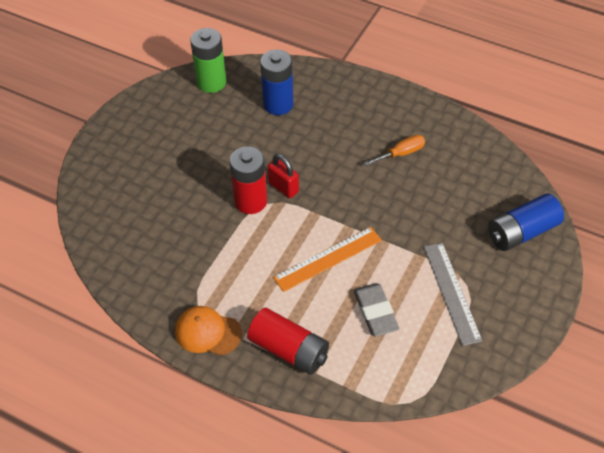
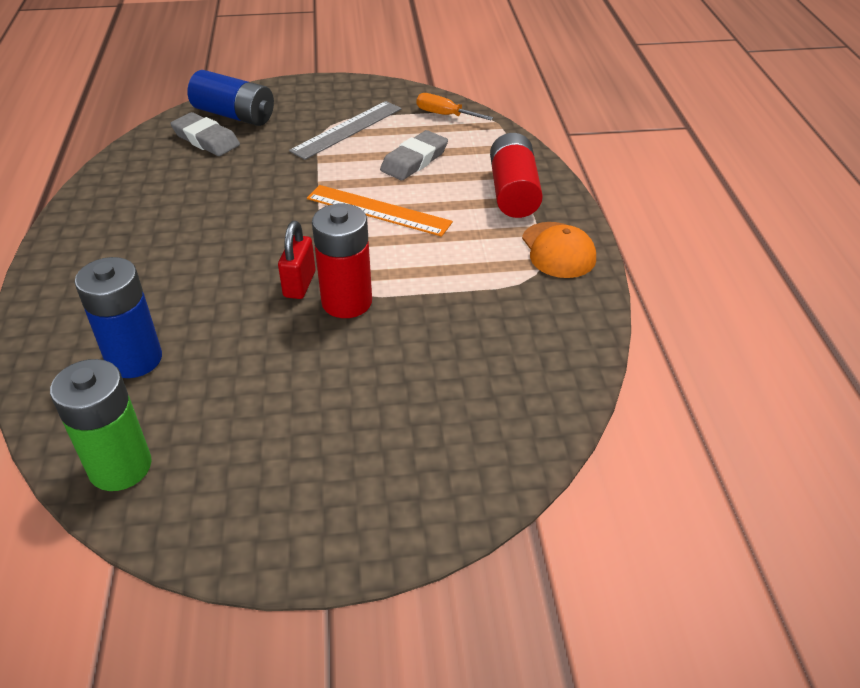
camera: 125 degrees left, 10 degrees down
orange screwdriver [364,135,425,166] -> orange screwdriver moved to [416,93,493,120]
none -> grey eraser [170,112,240,156]

